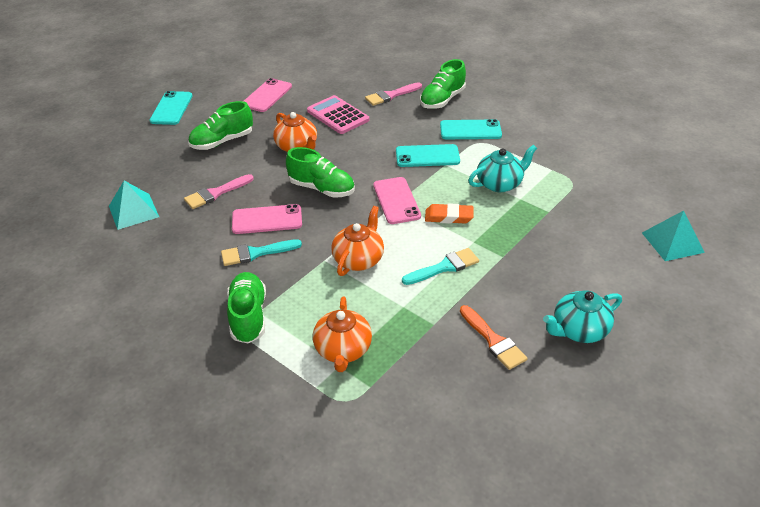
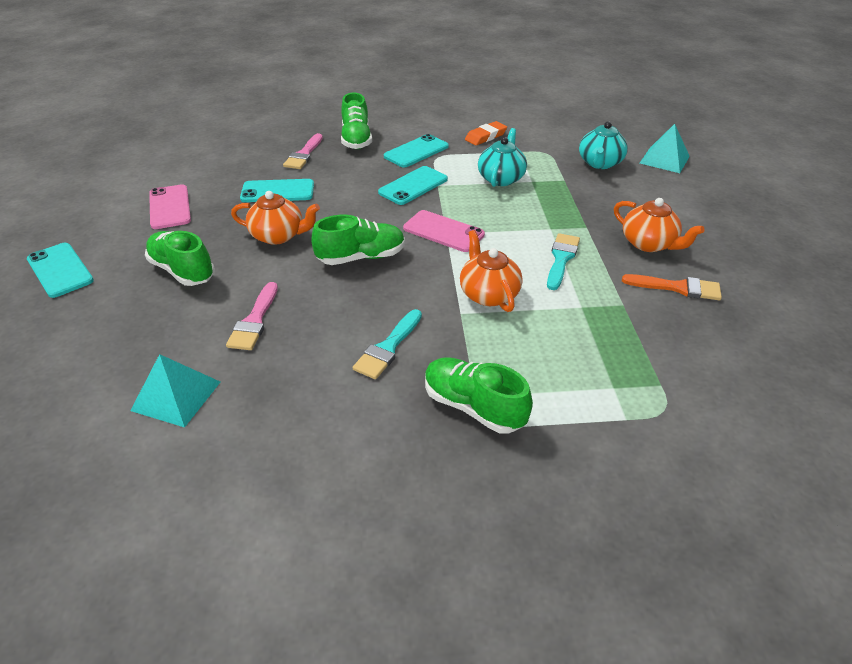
camera: 45 degrees left, 0 degrees up
green shoe [188,101,253,150] -> green shoe turned 120 degrees clockwise [145,231,215,286]
pink phone [232,204,302,234] -> none
pink calculator [307,95,369,134] -> turquoise phone [240,179,314,202]
orange teapot [313,297,372,372] -> orange teapot moved to [614,198,705,252]
orange eraser [425,203,474,224] -> orange eraser moved to [465,121,507,146]
turquoise teapot [543,291,622,343] -> turquoise teapot moved to [579,121,628,169]

